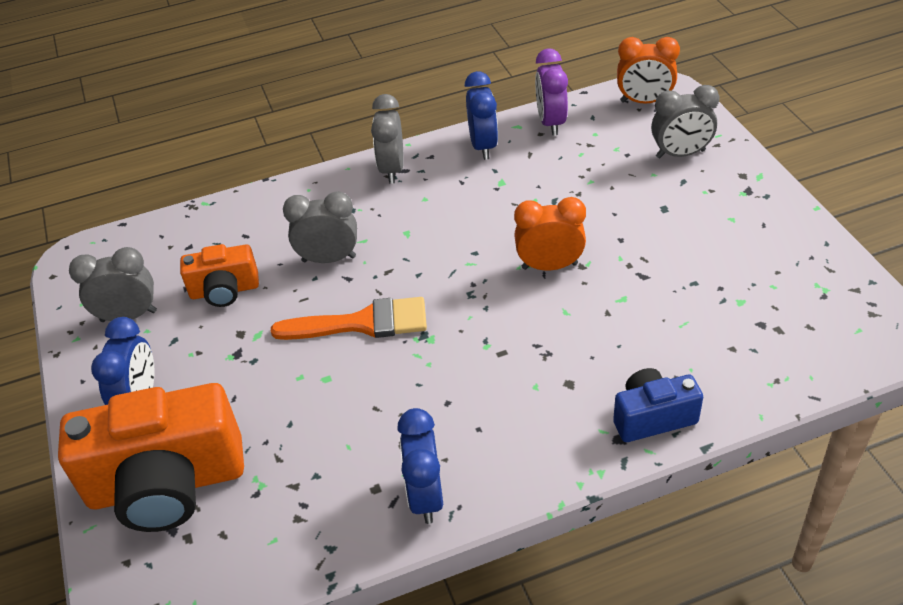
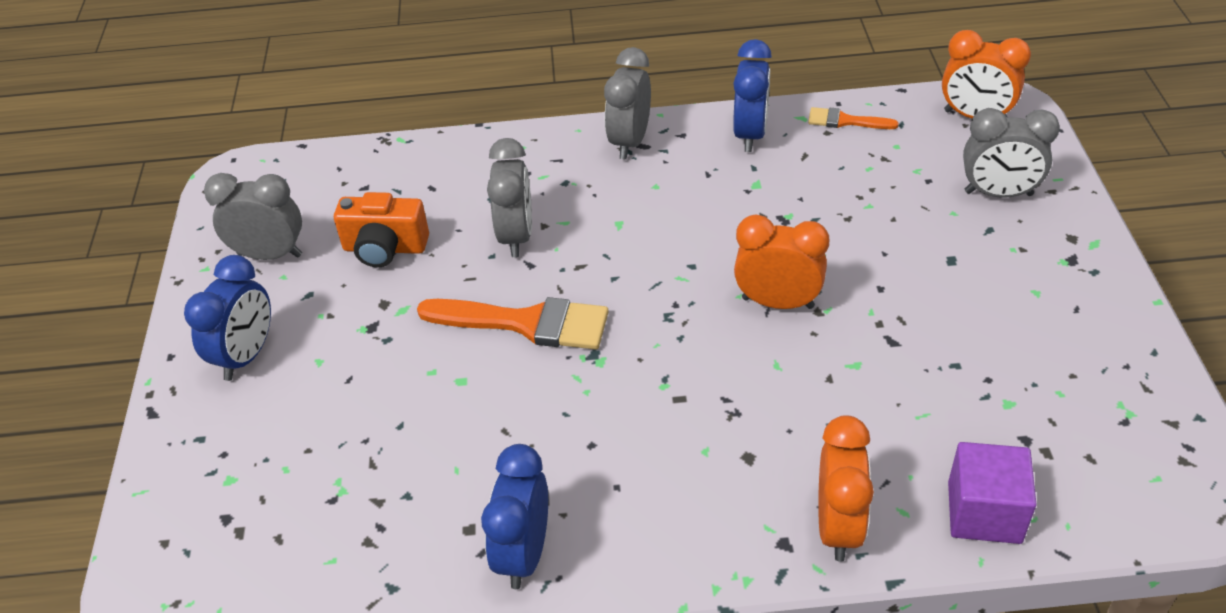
camera: 15 degrees right, 0 degrees up
orange camera [58,383,244,532] -> none
grey clock [283,191,357,263] -> grey clock turned 75 degrees clockwise [487,138,532,257]
purple clock [535,48,568,136] -> orange brush [808,107,899,129]
blue camera [613,368,703,442] -> orange clock [818,415,874,562]
none -> purple cube [948,442,1037,544]

